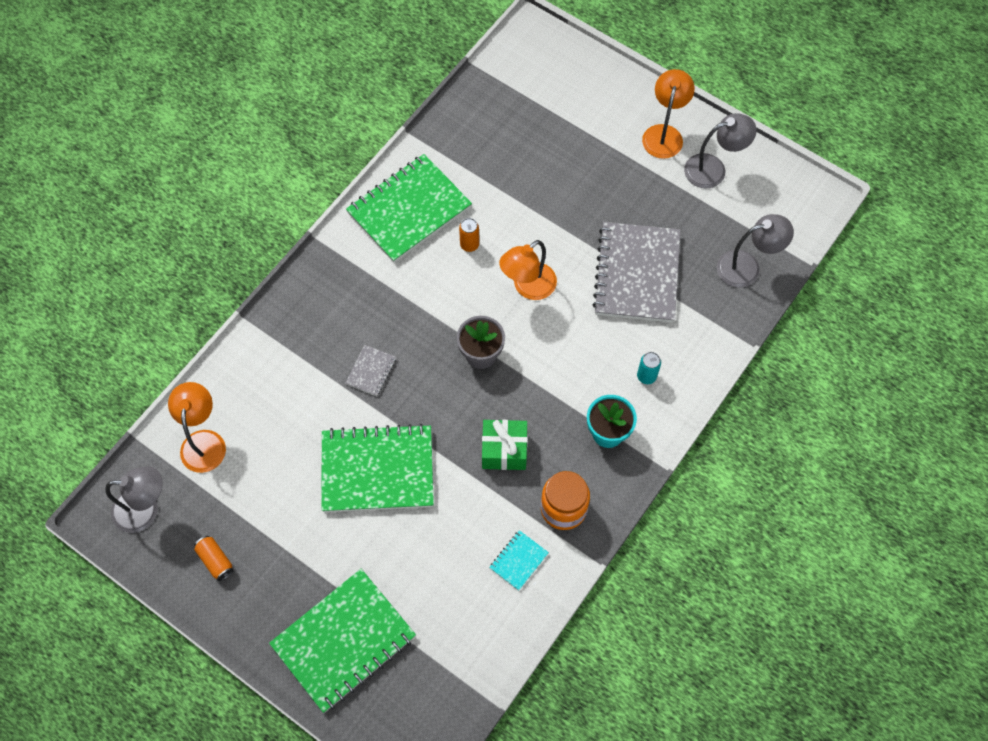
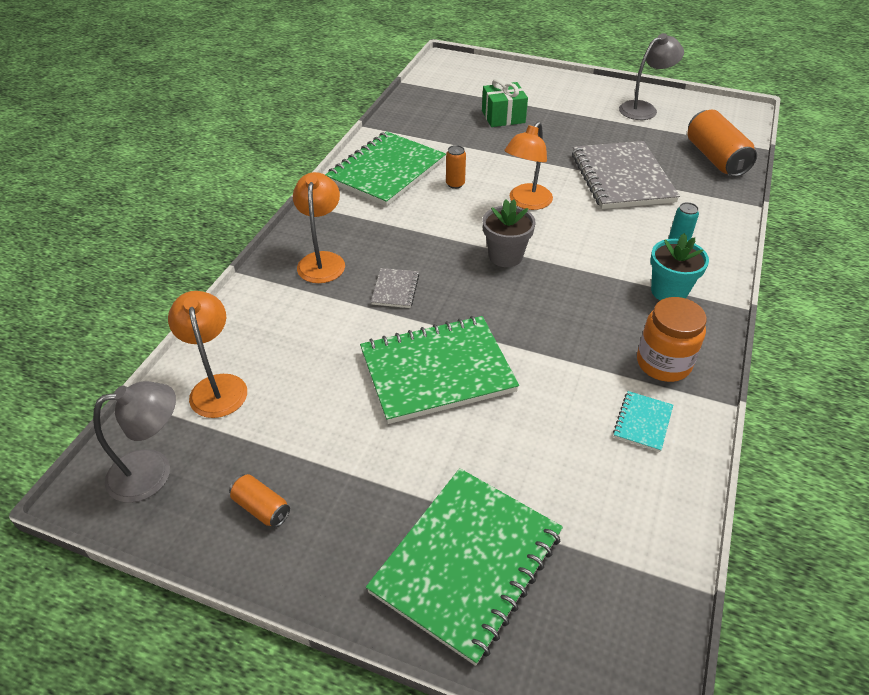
camera: 15 degrees left, 20 degrees down
green gift [482,420,528,470] -> green gift moved to [482,78,528,127]
orange lamp [642,69,695,159] -> orange lamp moved to [293,172,345,283]
grey lamp [717,214,794,288] -> orange can [687,110,757,177]

